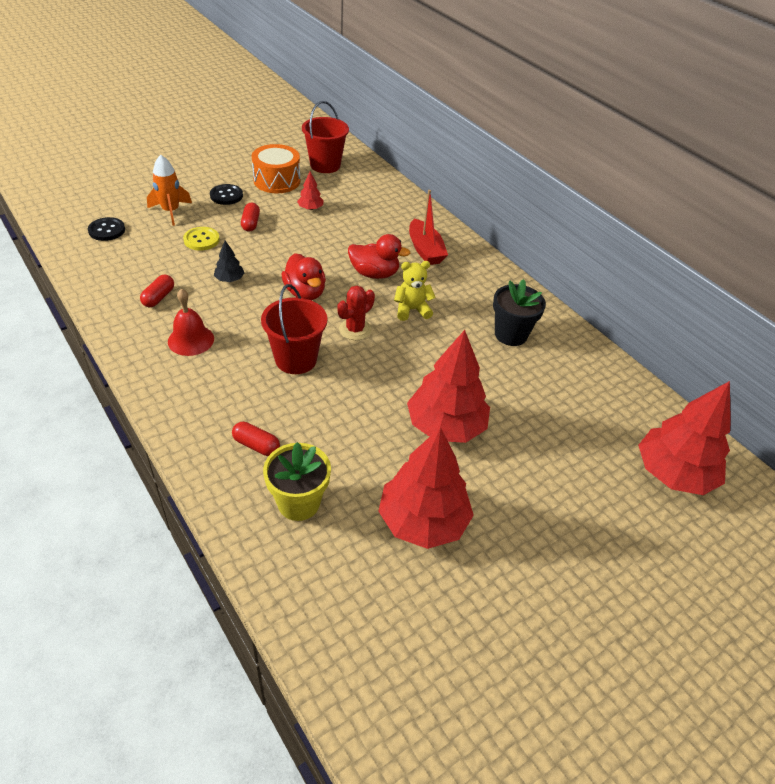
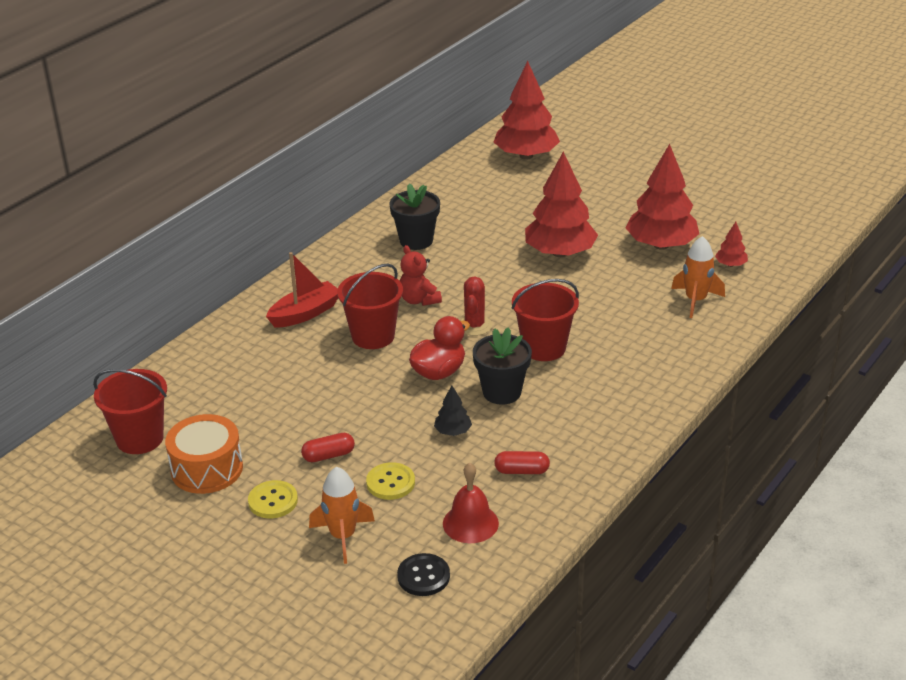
camera: 105 degrees left, 10 degrees down
red bell [168,289,214,356] -> red bell moved to [443,463,499,543]
black button [210,184,243,205] -> yellow button [248,480,298,519]
red capsule [232,422,280,456] -> none
yellow flower pot [263,442,331,521] -> orange rocket [671,236,725,318]
red tree [297,172,323,210] -> red tree moved to [715,222,748,267]
red cactus [337,286,375,340] -> red cactus turned 75 degrees clockwise [460,277,492,336]
red duck [348,234,410,279] -> red bucket [337,264,403,349]
yellow teddy bear [394,261,436,321] -> red teddy bear [400,245,442,306]
none -> black flower pot [473,327,532,405]

